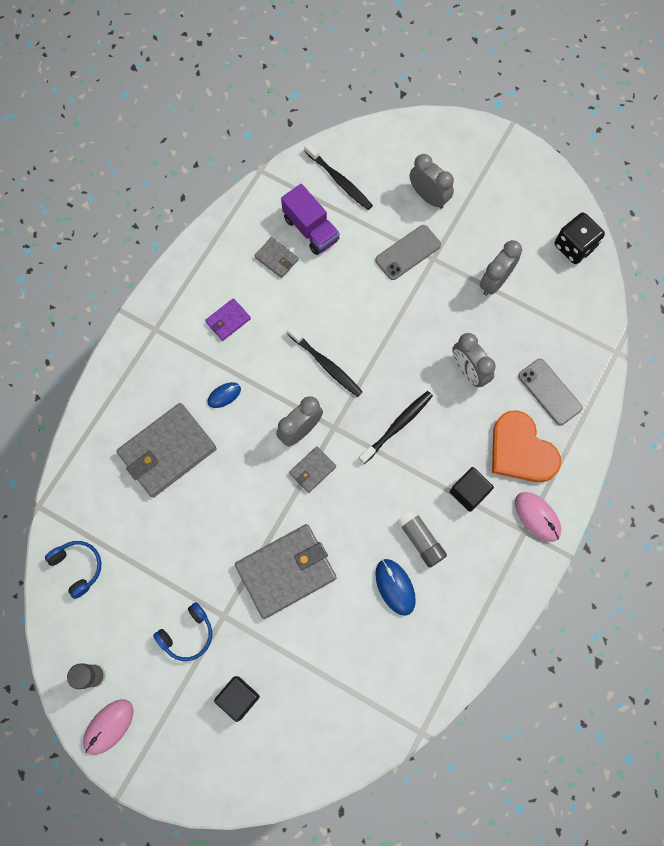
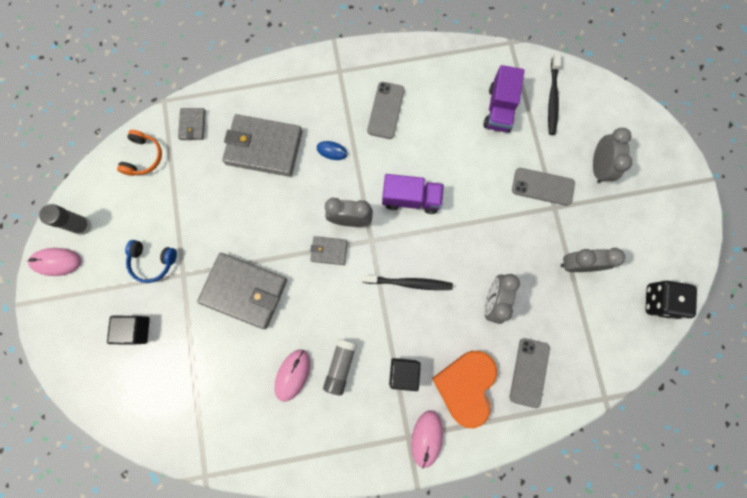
camera: 50 degrees right, 5 degrees up
blue headphones [45,541,101,599] -> orange headphones [117,130,162,176]
purple wallet [205,298,251,341] -> grey phone [367,82,405,139]
grey wallet [254,237,299,278] -> grey wallet moved to [178,108,206,140]
black toothbrush [287,326,363,397] -> purple truck [382,174,444,214]
blue mouse [375,559,416,616] -> pink mouse [274,349,310,402]

